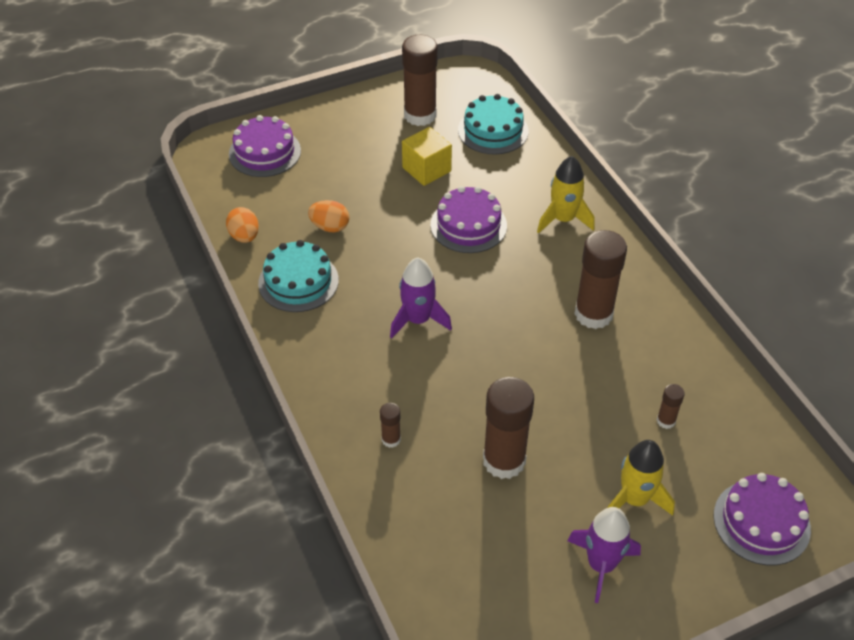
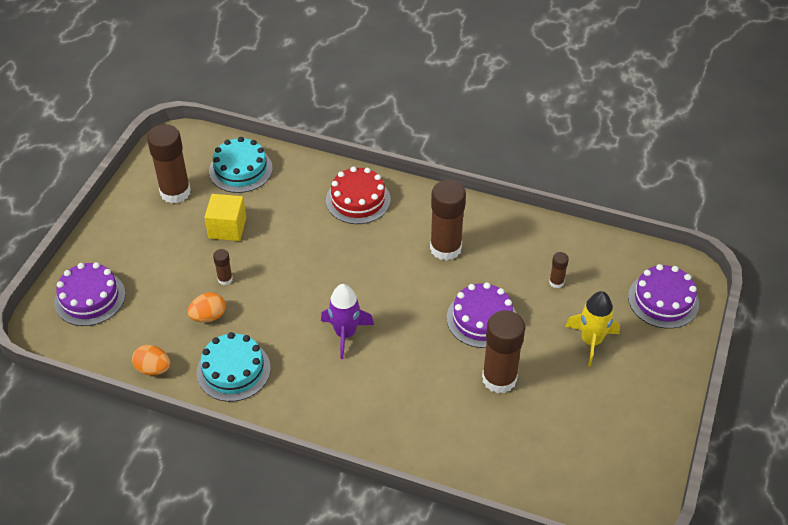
camera: 45 degrees left, 0 degrees up
brown glue stick [380,403,401,448] -> brown glue stick moved to [213,249,233,285]
purple cake [431,186,507,253] -> purple cake moved to [447,282,516,348]
yellow rocket [537,156,595,233] -> red cake [326,167,391,224]
purple rocket [568,507,641,603] -> none

